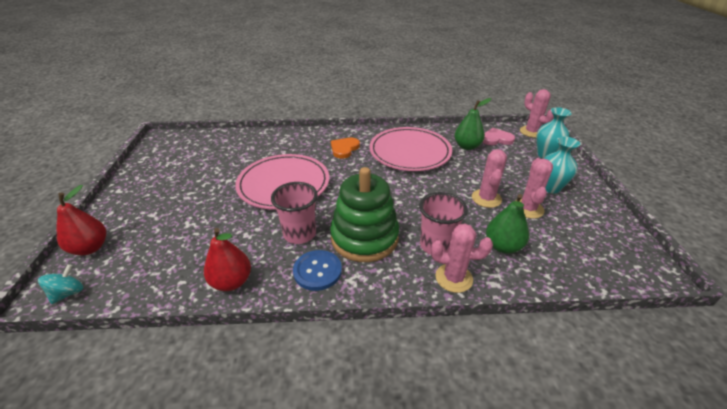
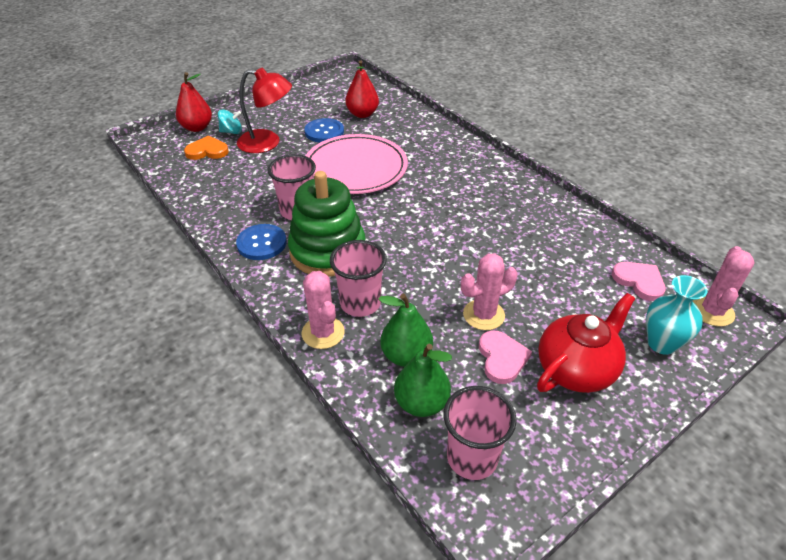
camera: 55 degrees right, 5 degrees up
turquoise spinning top [38,264,83,304] -> turquoise spinning top moved to [218,109,242,134]
red pear [204,228,251,291] -> red pear moved to [345,60,379,118]
orange heart [331,137,360,159] -> orange heart moved to [184,135,229,160]
pink plate [369,127,452,171] -> none
green pear [454,98,491,150] -> green pear moved to [394,344,452,417]
pink cactus [515,158,553,219] -> pink heart [479,330,532,384]
turquoise vase [544,136,580,193] -> red teapot [537,293,635,393]
none -> red lamp [237,68,292,153]
none -> blue button [304,118,344,143]
none -> pink cup [444,386,517,480]

